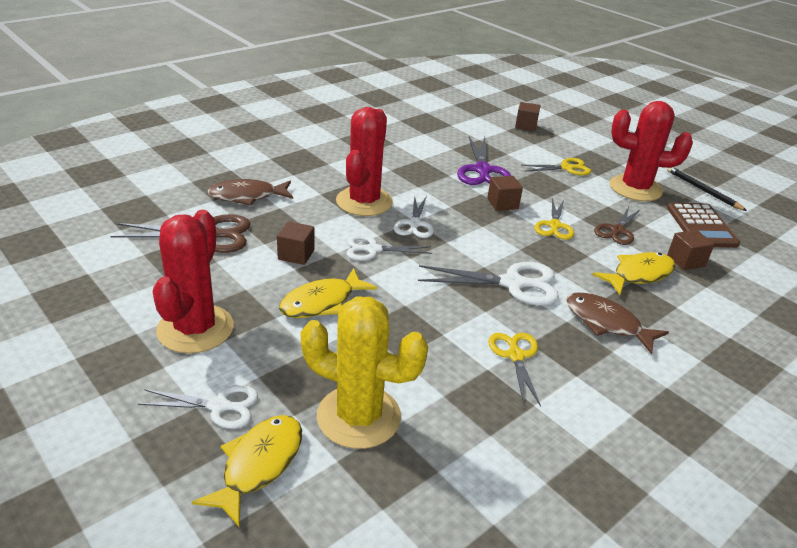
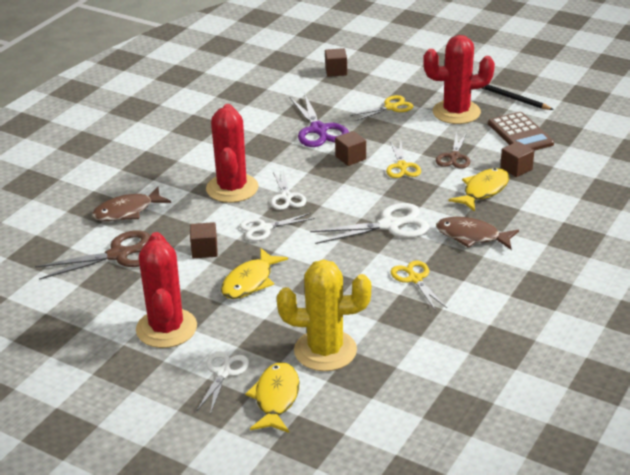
camera: 15 degrees left, 0 degrees up
white scissors [138,385,258,429] -> white scissors turned 60 degrees counterclockwise [197,351,249,415]

